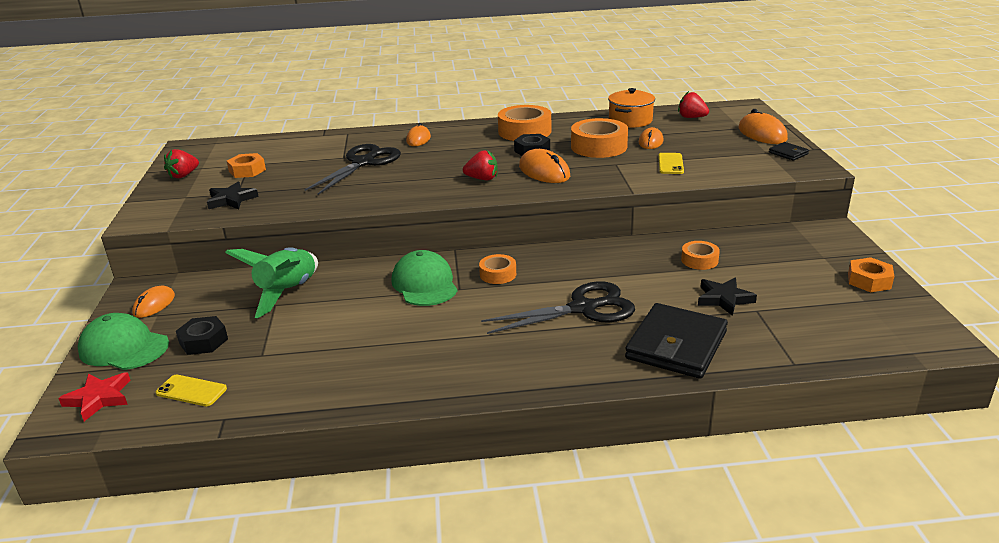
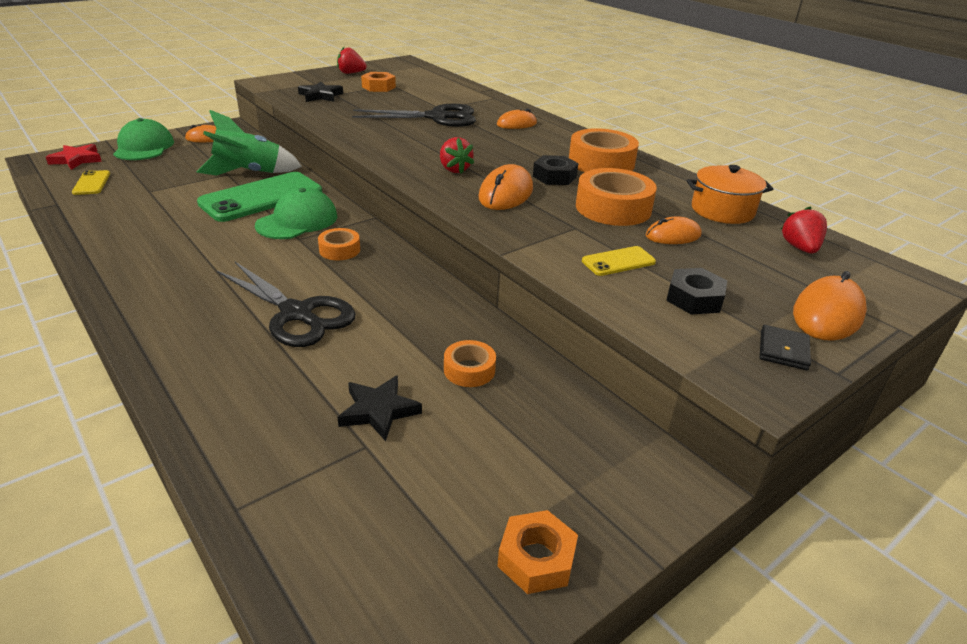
camera: 55 degrees right, 5 degrees up
black nut [176,316,228,355] -> black nut moved to [666,268,727,315]
black wallet [625,303,728,379] -> none
none -> green phone [197,172,322,222]

